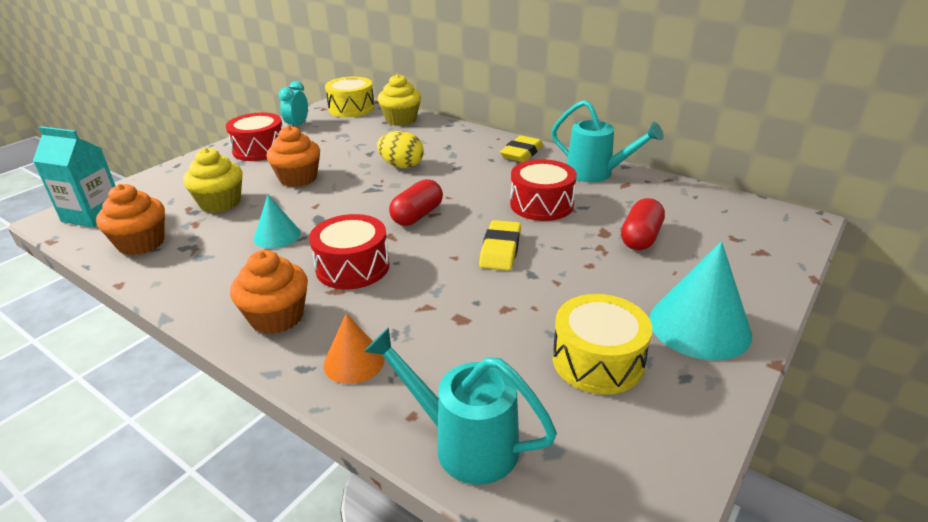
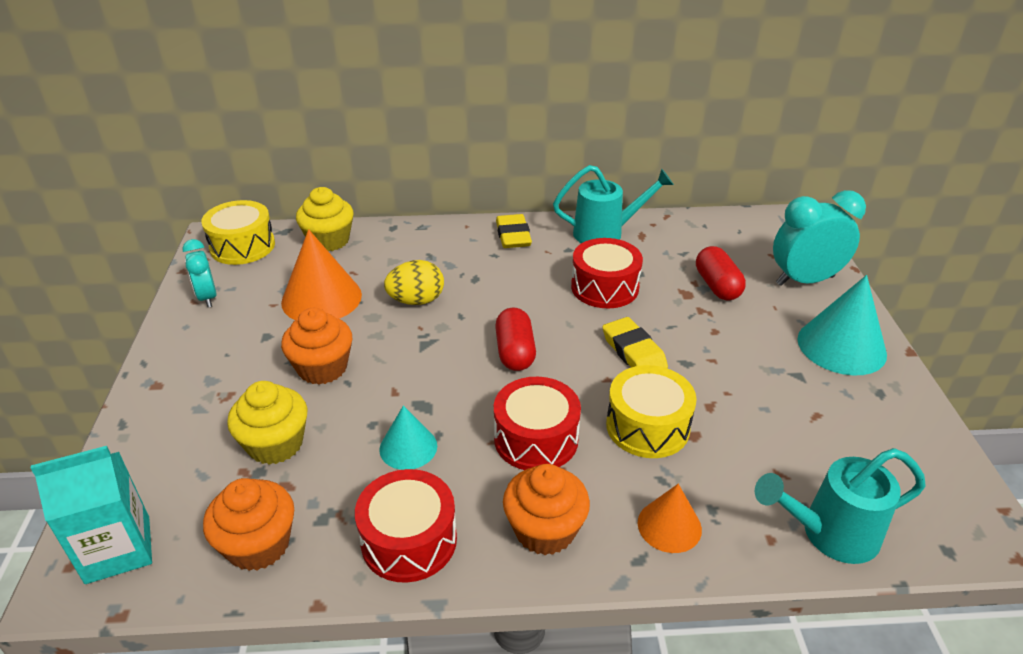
camera: 40 degrees left, 5 degrees up
red drum [226,113,283,161] -> red drum moved to [355,469,457,583]
yellow drum [553,294,652,395] -> yellow drum moved to [606,365,697,458]
none -> orange cone [281,229,362,320]
none -> turquoise clock [773,190,866,286]

